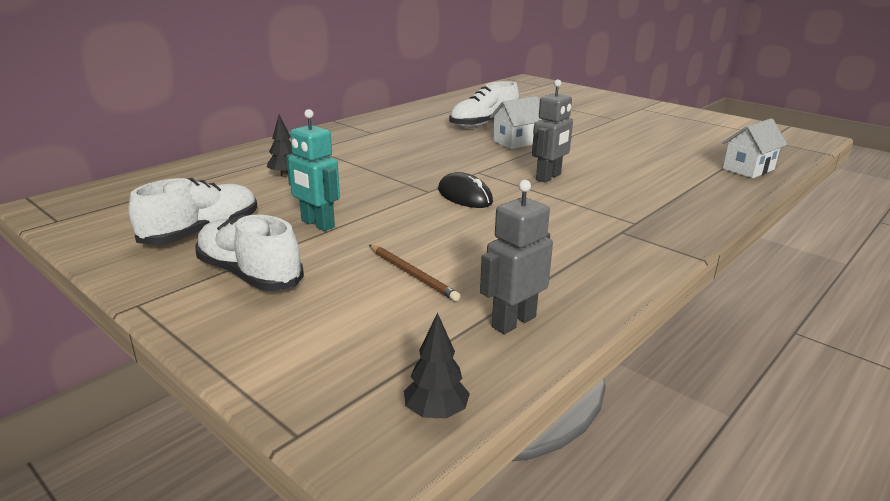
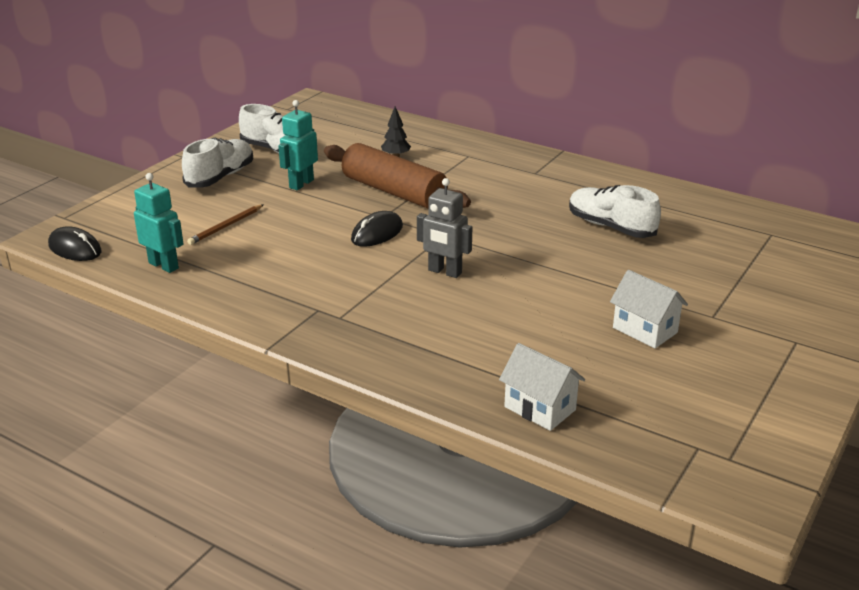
camera: 80 degrees right, 5 degrees up
black tree [404,313,470,419] -> black mouse [48,226,102,261]
grey robot [480,180,553,334] -> turquoise robot [134,173,184,273]
white house [490,96,542,149] -> white house moved to [610,270,688,348]
none -> brown rolling pin [324,143,471,208]

